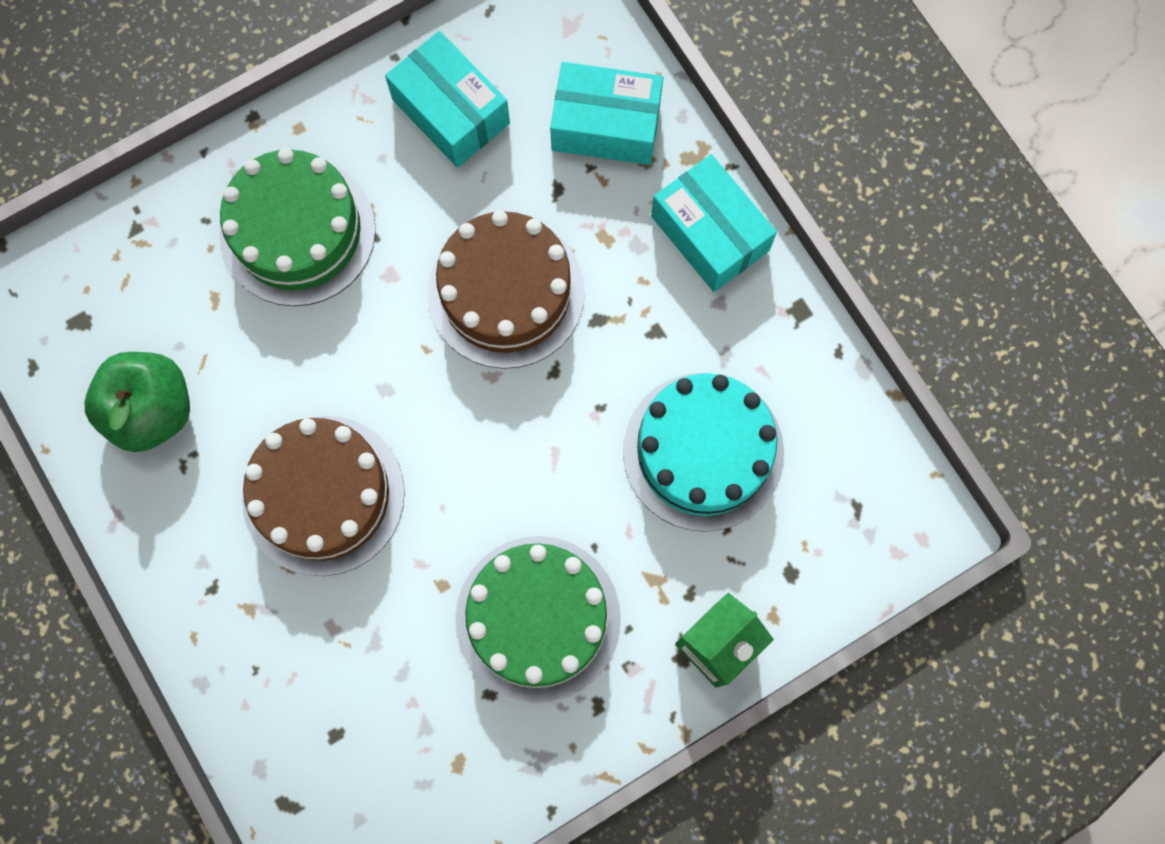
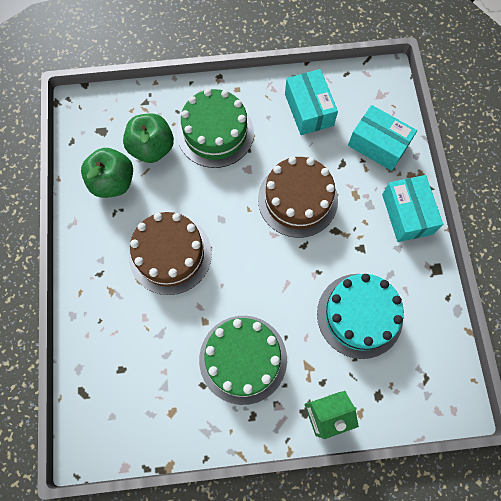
camera: 25 degrees right, 5 degrees down
none -> green apple [123,114,174,163]

